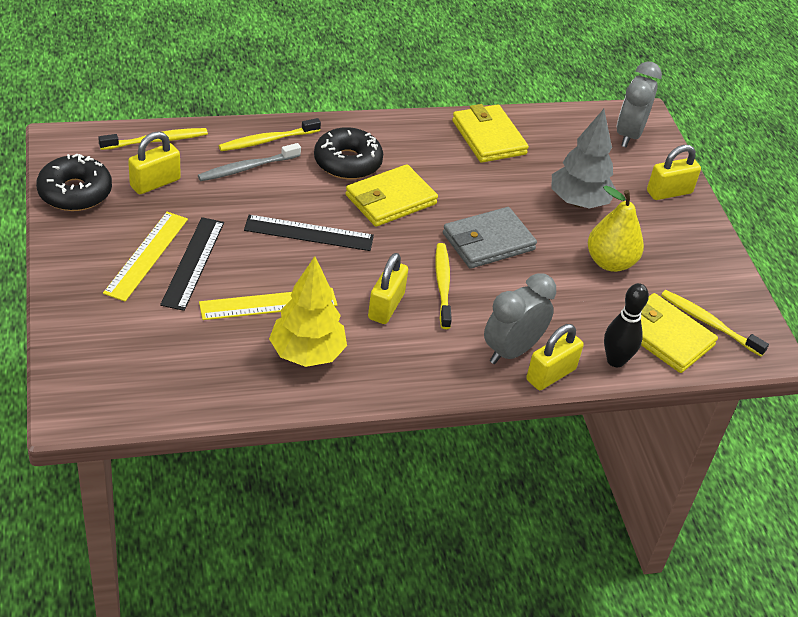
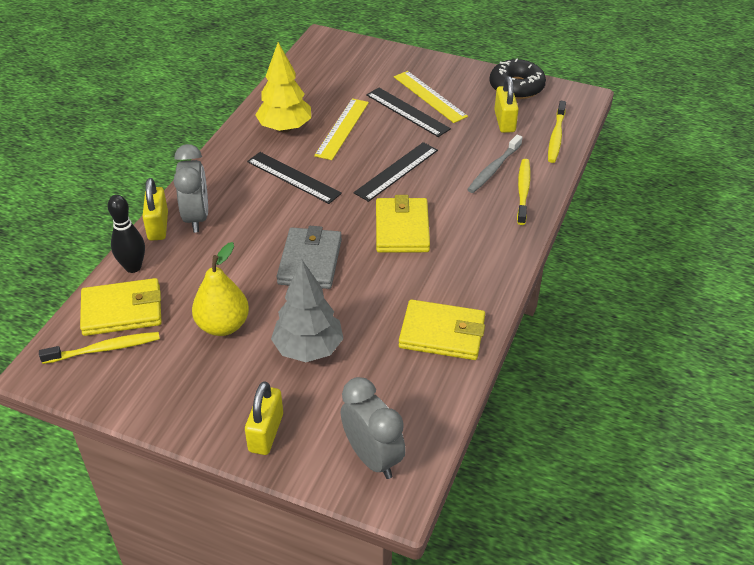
camera: 130 degrees right, 0 degrees up
grey toothbrush [198,143,301,181] -> grey toothbrush turned 150 degrees counterclockwise [467,135,522,193]
black donut [314,127,383,180] -> none
yellow padlock [368,253,408,324] -> black ruler [247,152,342,204]
yellow toothbrush [435,243,452,329] -> none

